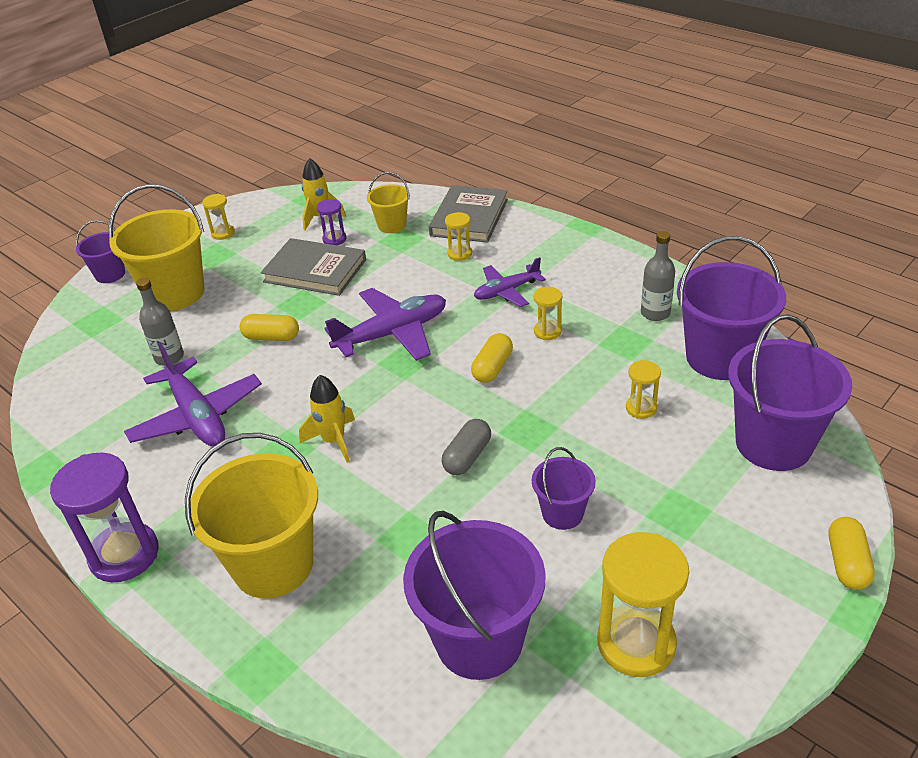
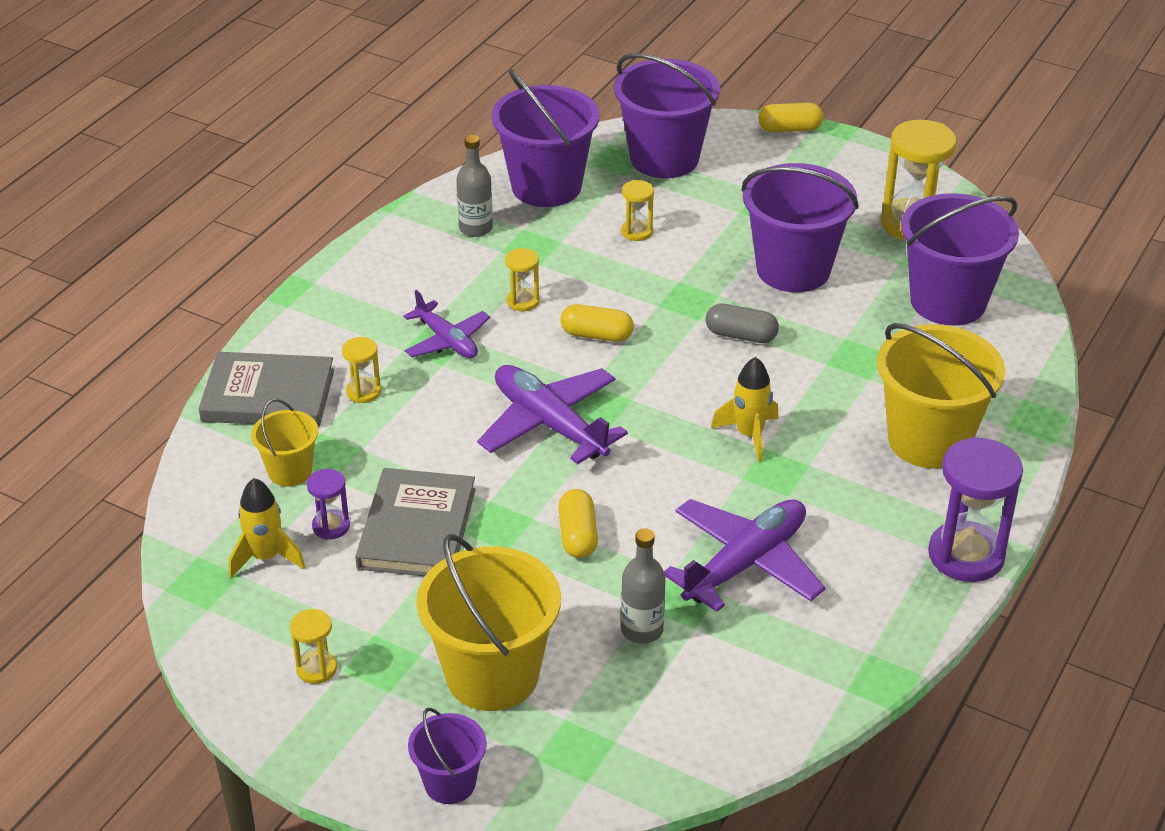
camera: 105 degrees left, 0 degrees up
purple bucket [532,447,596,530] -> purple bucket [741,163,859,292], size x1.90

